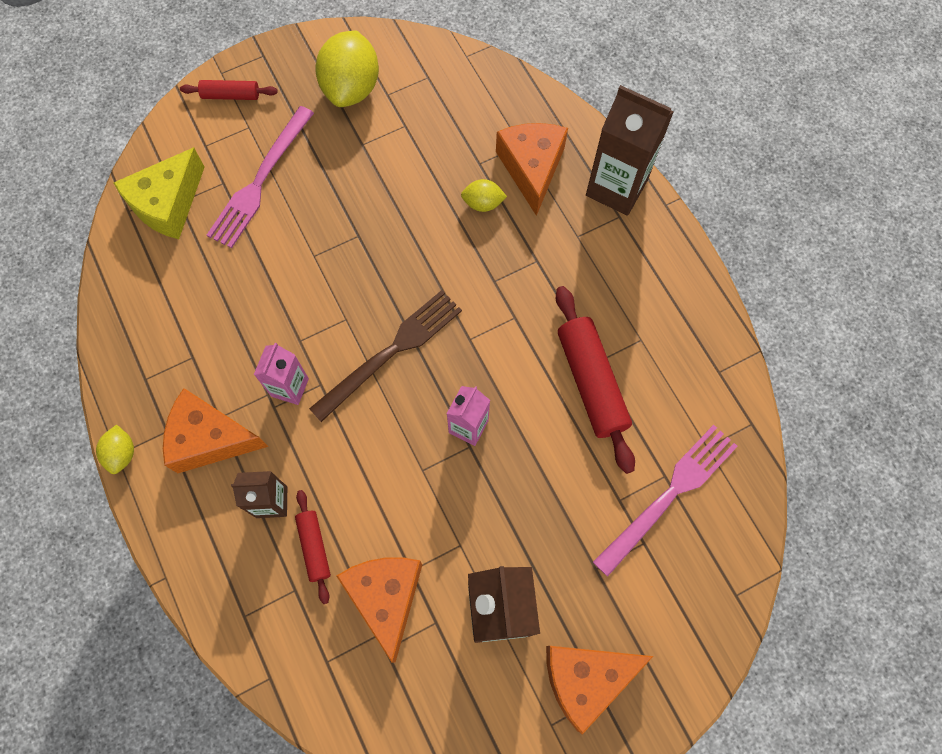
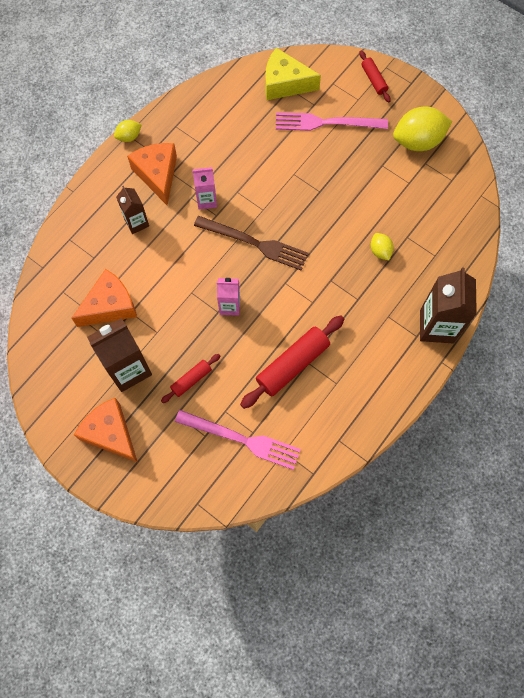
camera: 65 degrees right, 0 degrees up
red rolling pin [295,490,331,604] -> red rolling pin moved to [161,354,220,403]
orange cheese [496,123,568,216] -> none

